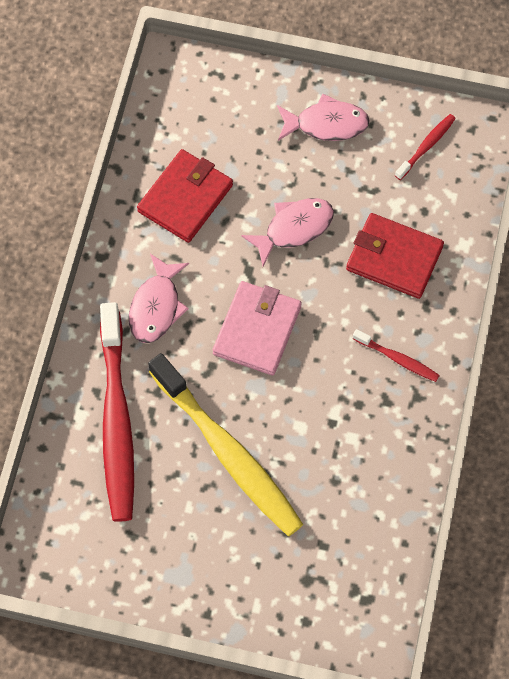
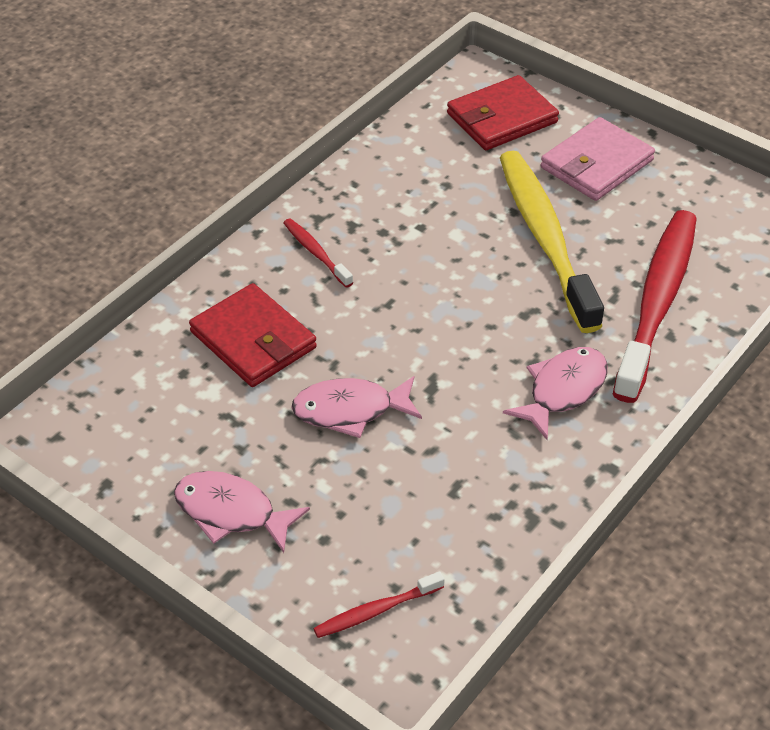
camera: 155 degrees left, 20 degrees down
red wallet [137,149,233,243] -> red wallet moved to [447,75,559,150]
pink wallet [213,281,302,375] -> pink wallet moved to [540,117,655,201]
red toothbrush [395,114,456,180] -> red toothbrush moved to [313,571,445,638]

